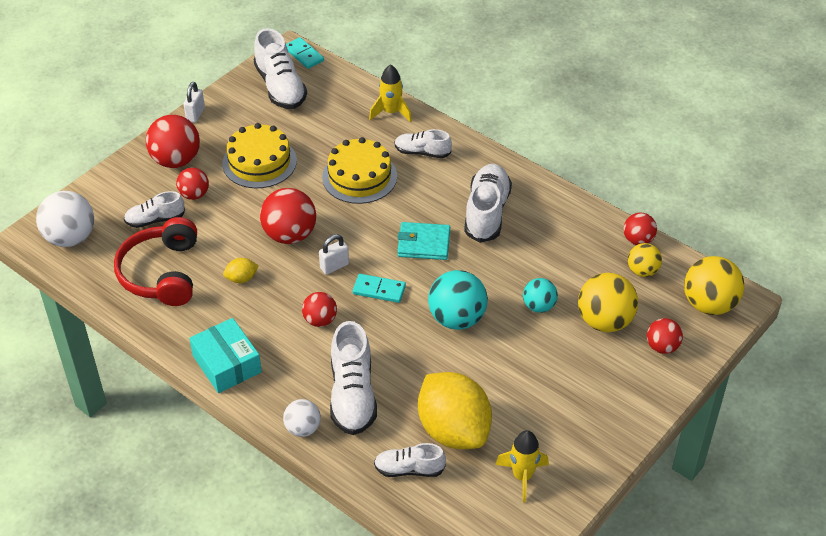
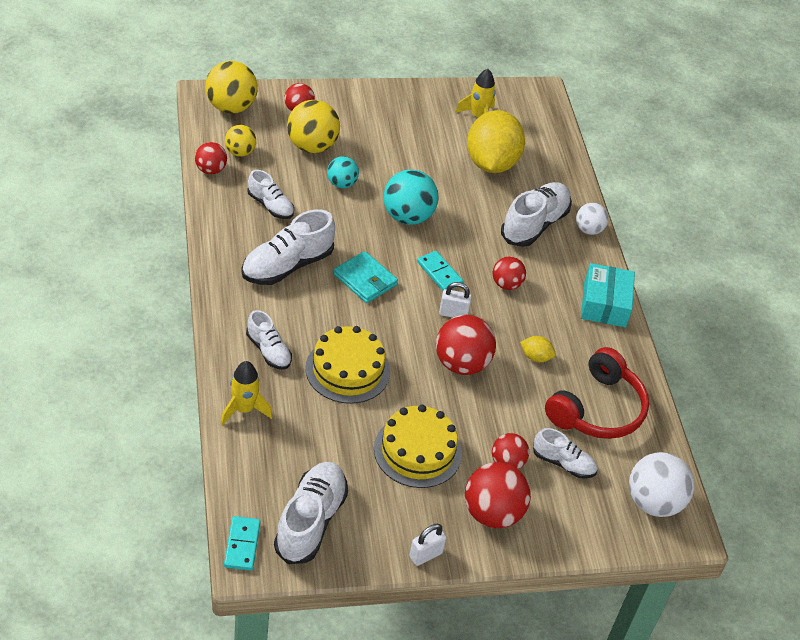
camera: 145 degrees left, 0 degrees up
white shoe [374,443,446,477] -> white shoe moved to [247,170,294,219]

